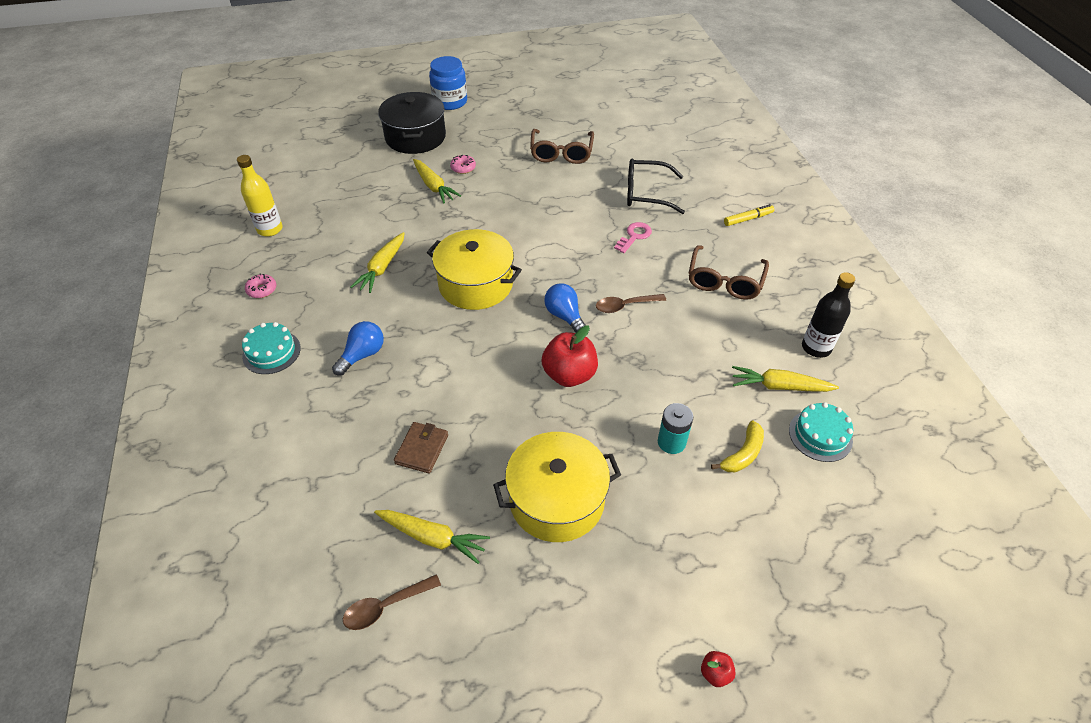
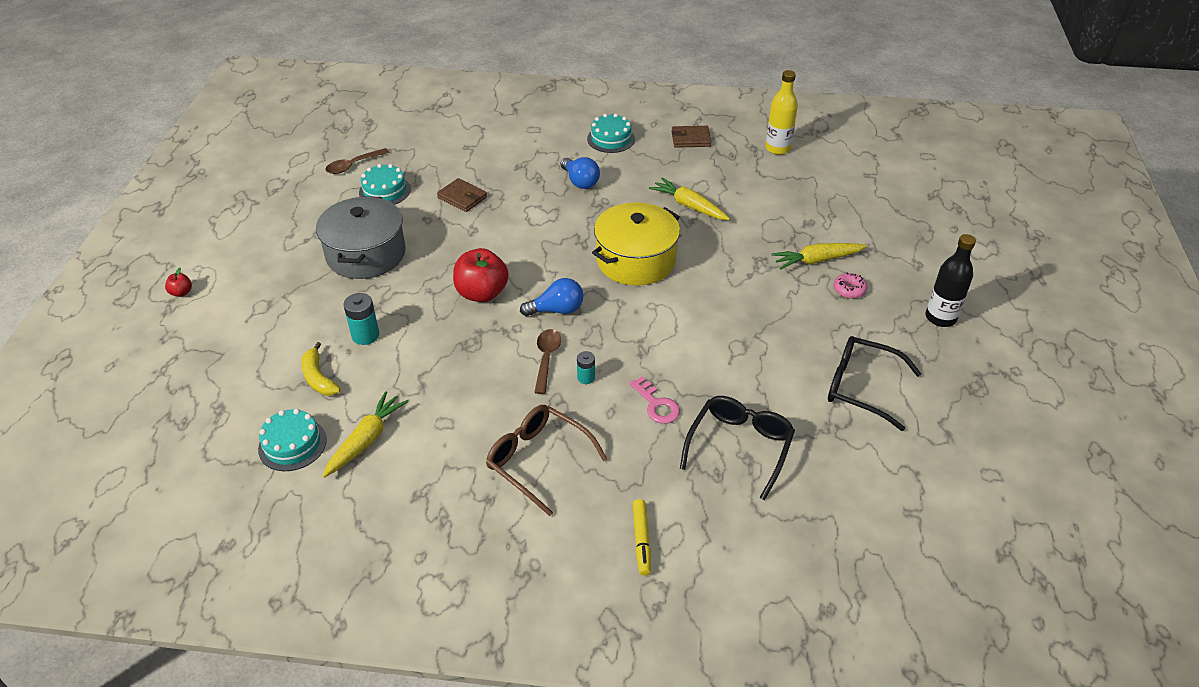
camera: 110 degrees right, 5 degrees down
pink donut [245,274,276,298] -> brown wallet [672,126,712,148]
brown spoon [343,575,441,630] -> brown spoon turned 120 degrees counterclockwise [325,148,390,174]
yellow carrot [374,510,490,564] -> turquoise cake [359,164,411,205]
black pot [378,92,446,154] -> none
blue jar [429,56,467,110] -> none
yellow pot [493,432,621,542] -> grey pot [316,196,406,279]
brown glasses [530,129,594,164] -> black glasses [828,336,921,431]
black bottle [802,272,855,358] -> black bottle moved to [926,234,976,327]
none -> turquoise battery [577,351,595,384]

